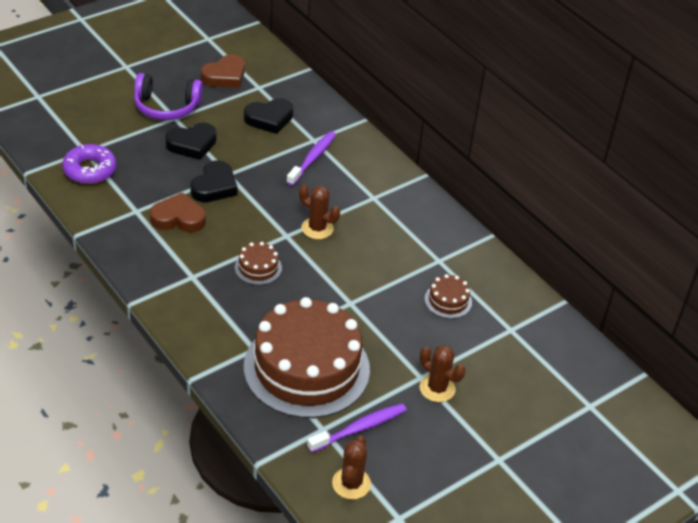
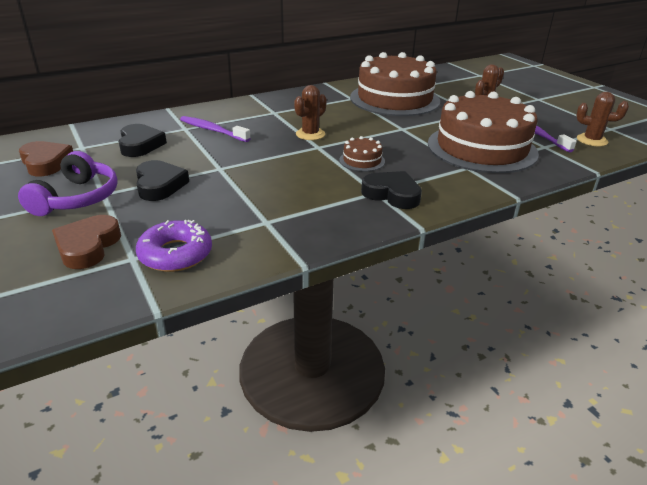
camera: 80 degrees left, 10 degrees down
brown heart [150,192,206,232] -> brown heart moved to [52,215,121,269]
black heart [190,160,238,202] -> black heart moved to [361,171,422,209]
brown cake [425,274,472,319] -> brown cake [350,52,440,116], size x2.49

